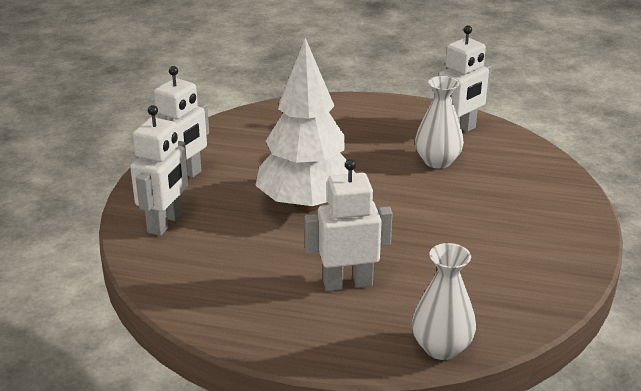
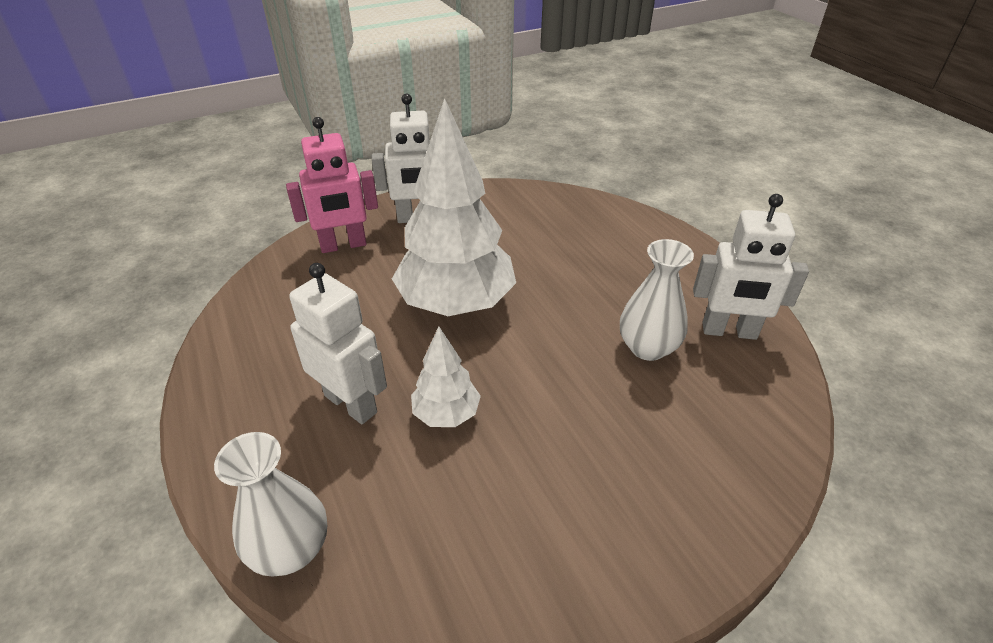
camera: 50 degrees right, 10 degrees up
white robot [130,105,188,236] -> pink robot [286,117,378,253]
none -> white tree [411,327,481,427]

